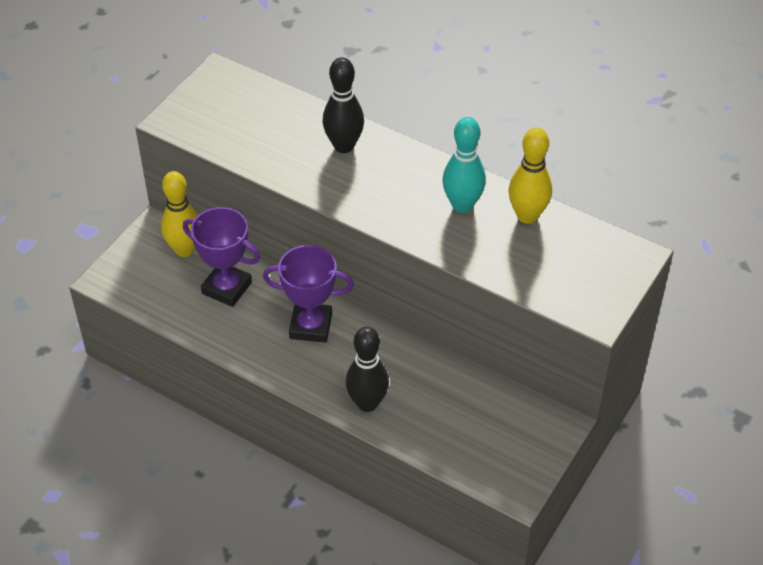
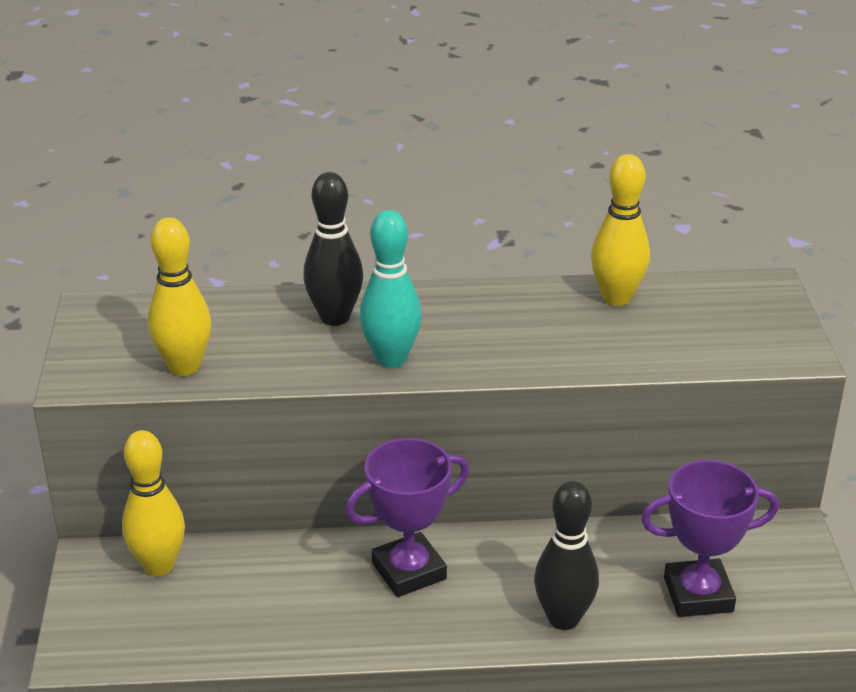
camera: 35 degrees left, 15 degrees down
purple trophy [183,207,260,307] -> purple trophy moved to [641,460,779,617]
turquoise bowling pin [442,117,486,213] -> turquoise bowling pin moved to [359,210,422,368]
none -> yellow bowling pin [148,217,212,376]

